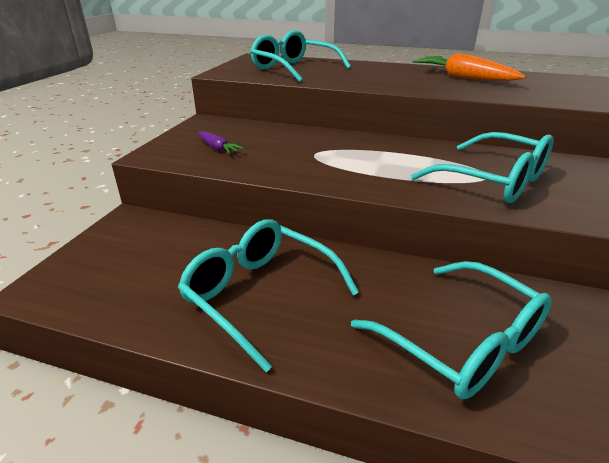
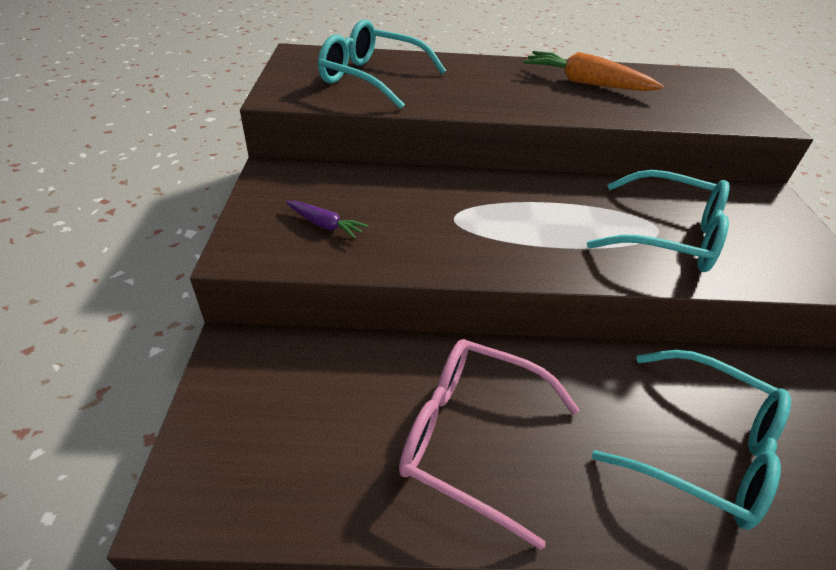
camera: 20 degrees left, 10 degrees up
turquoise glasses [178,219,359,372] -> pink glasses [399,339,580,550]

